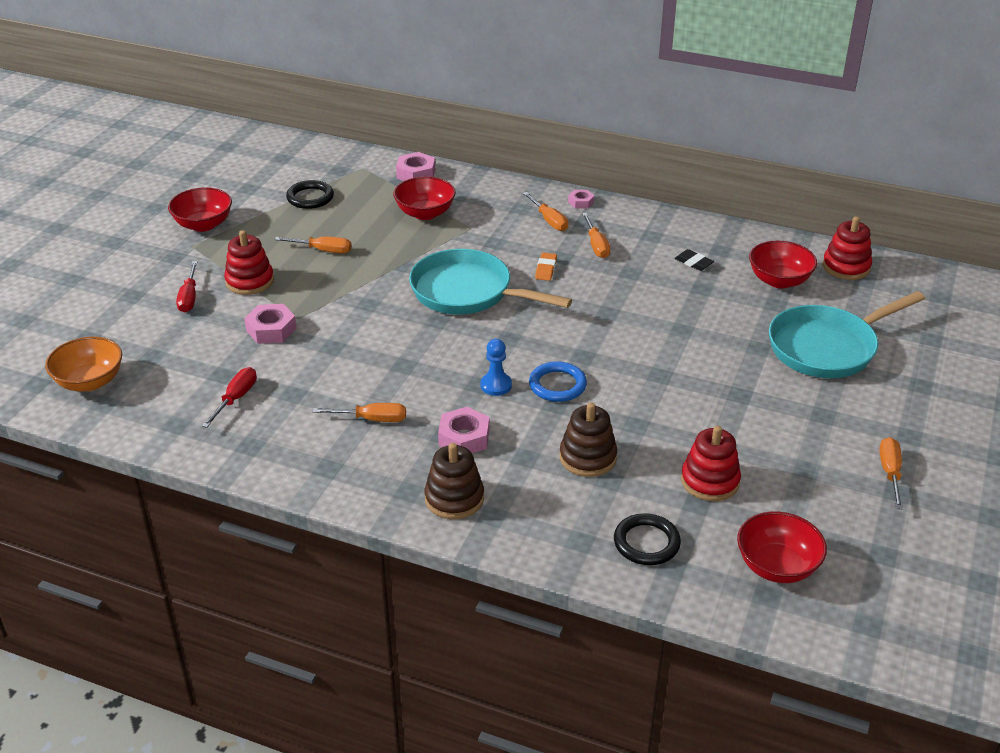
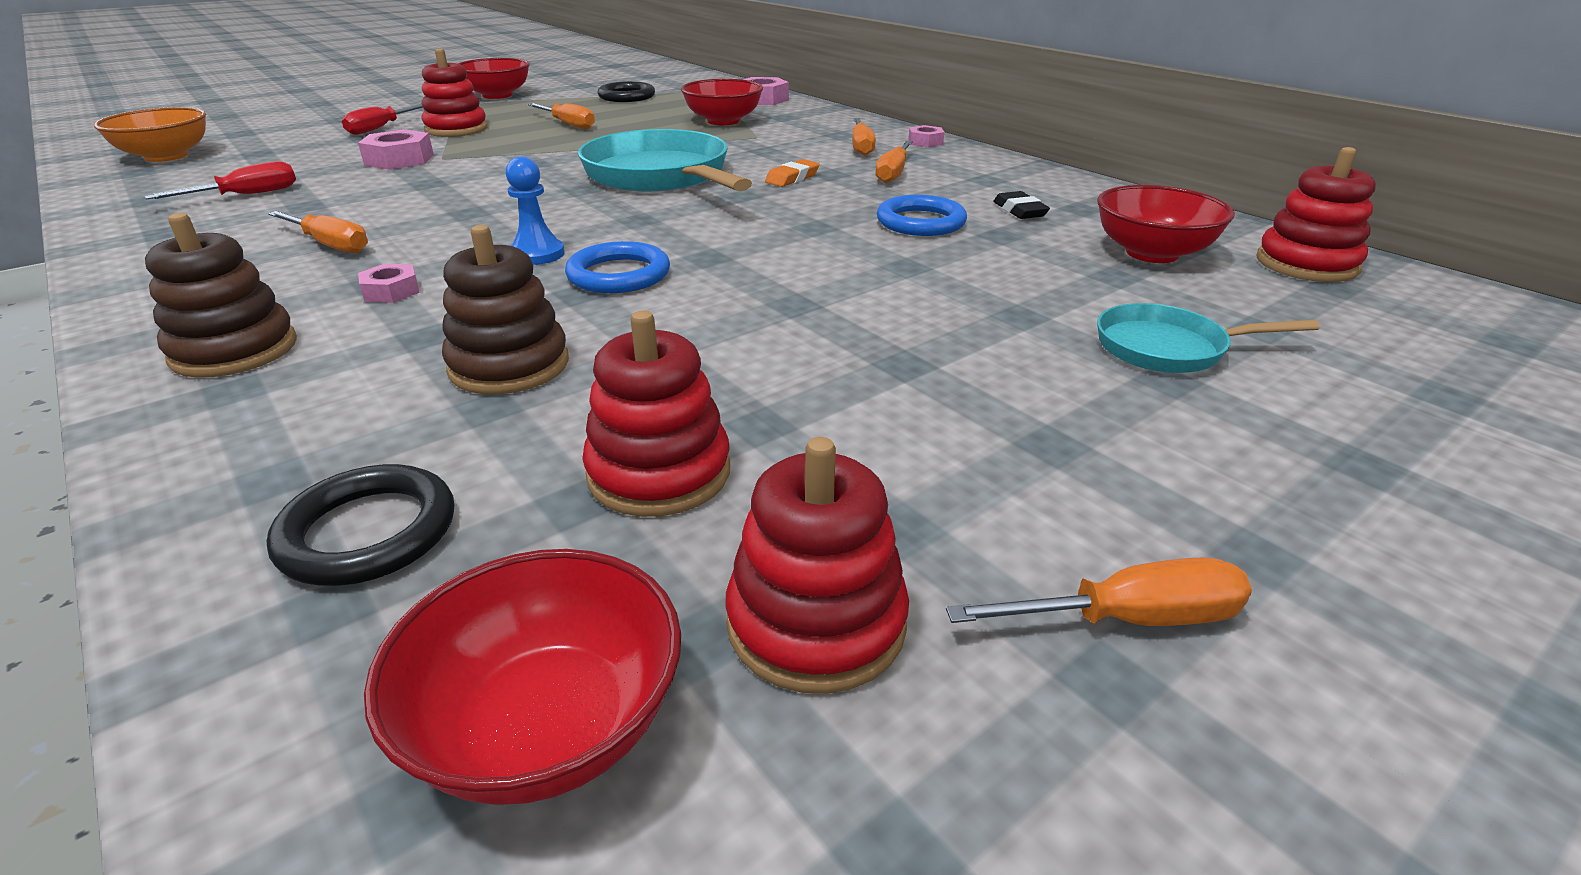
camera: 30 degrees right, 5 degrees down
pink nut [438,407,490,453] -> pink nut [358,264,420,303], size x0.60
turquoise pan [769,291,925,378] -> turquoise pan [1097,303,1320,373], size x0.53
orange screwdriver [879,437,903,510] -> orange screwdriver turned 45 degrees clockwise [946,557,1252,626]
none -> red stacking toy [725,437,909,694]
none -> blue ring [877,195,967,236]

